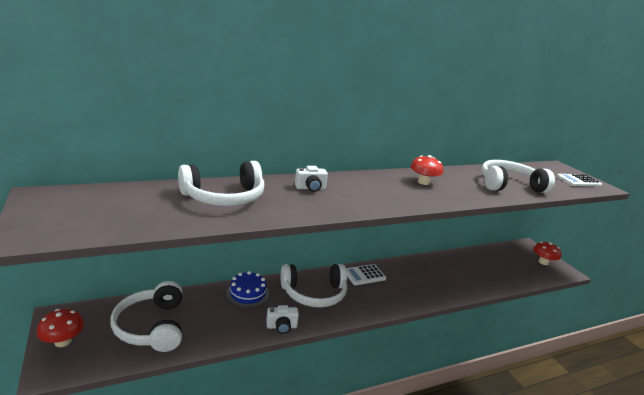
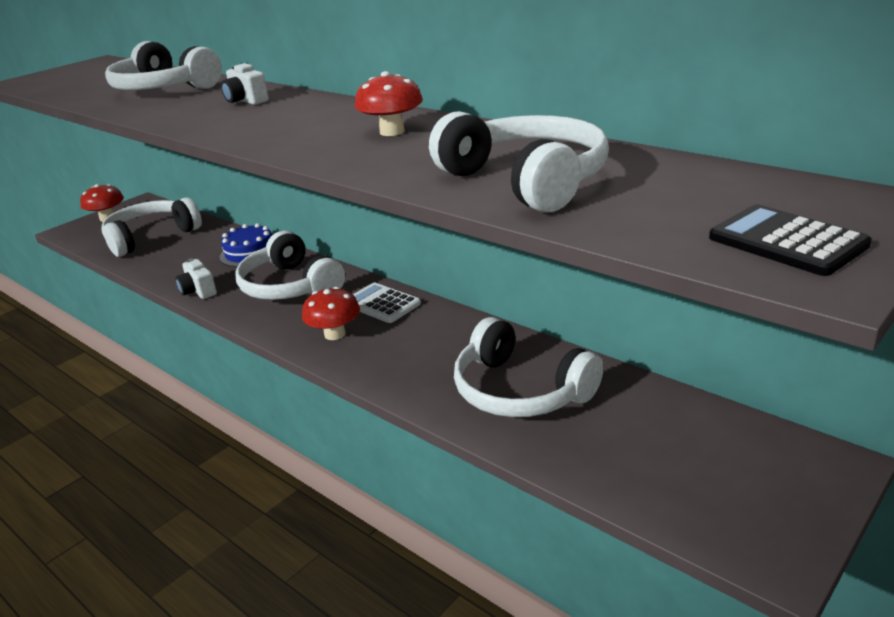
camera: 70 degrees right, 5 degrees up
red mushroom [533,242,561,265] -> red mushroom moved to [302,287,360,340]
white calculator [557,174,602,187] -> black calculator [709,204,872,276]
none -> white headphones [454,317,604,417]

